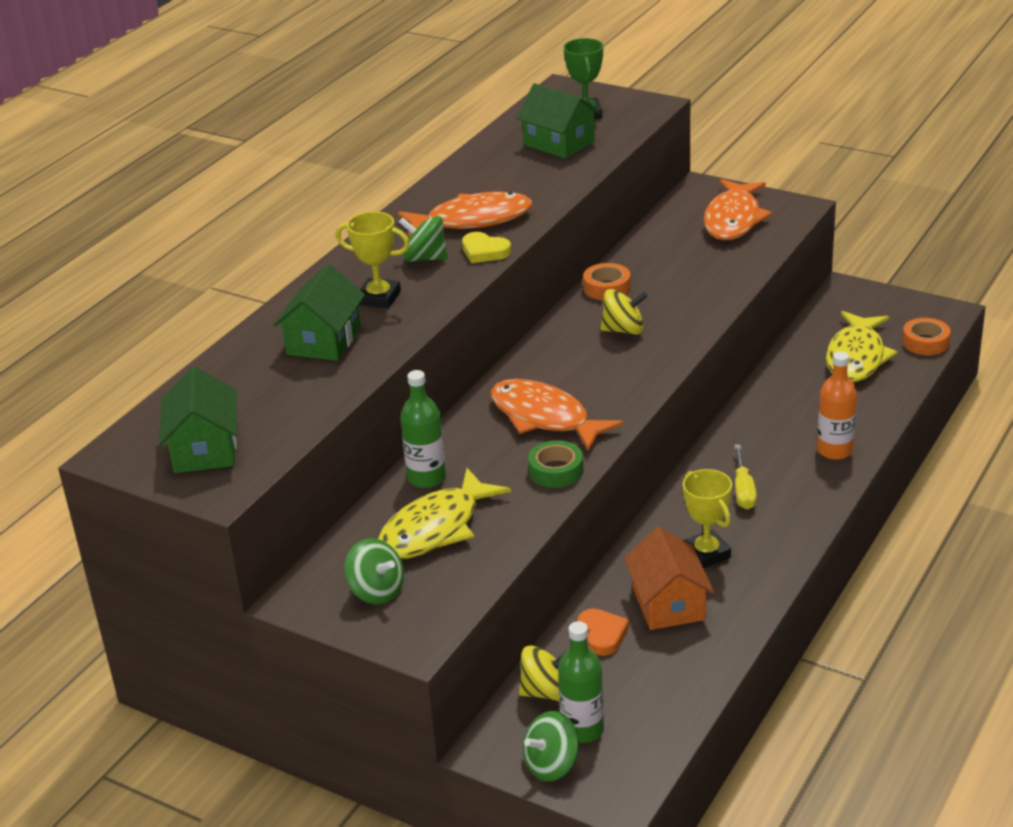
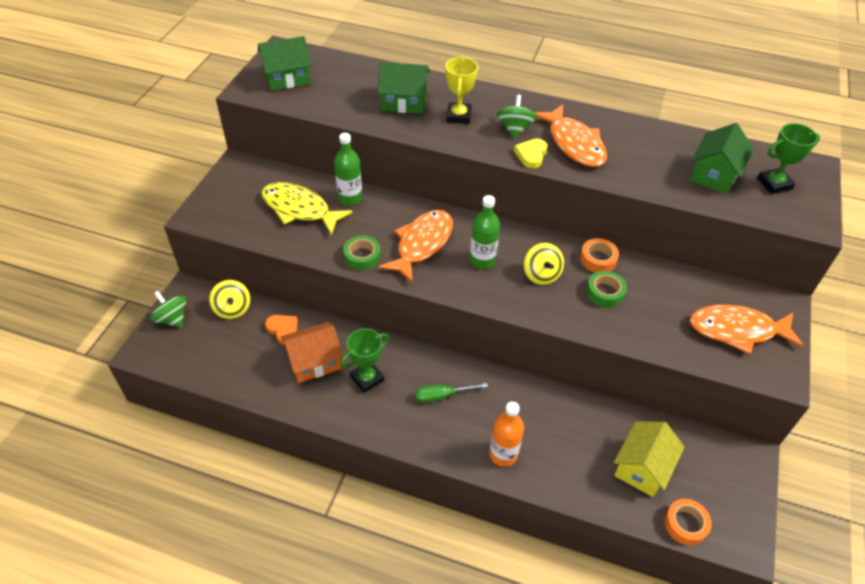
camera: 75 degrees right, 15 degrees up
green spinning top [344,538,404,604] -> none
green bottle [558,621,604,743] -> green bottle moved to [470,195,500,269]
orange heart [577,608,629,656] -> orange heart turned 105 degrees counterclockwise [265,315,298,345]
yellow trophy [683,469,732,568] -> green trophy [340,328,389,393]
yellow screwdriver [734,445,757,509] -> green screwdriver [415,383,488,403]
yellow fish [826,311,897,382] -> yellow house [614,421,685,497]
none -> green tape [586,271,627,308]

